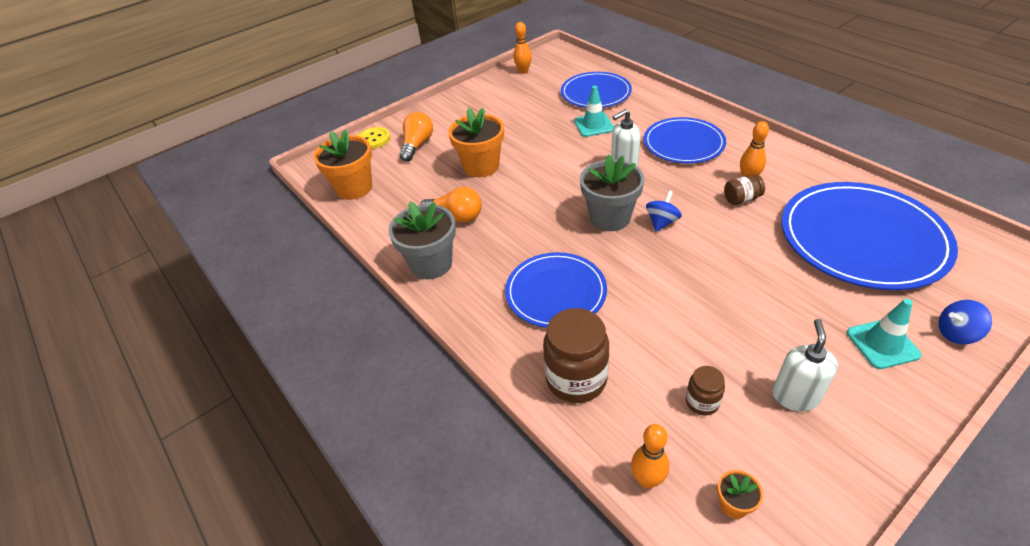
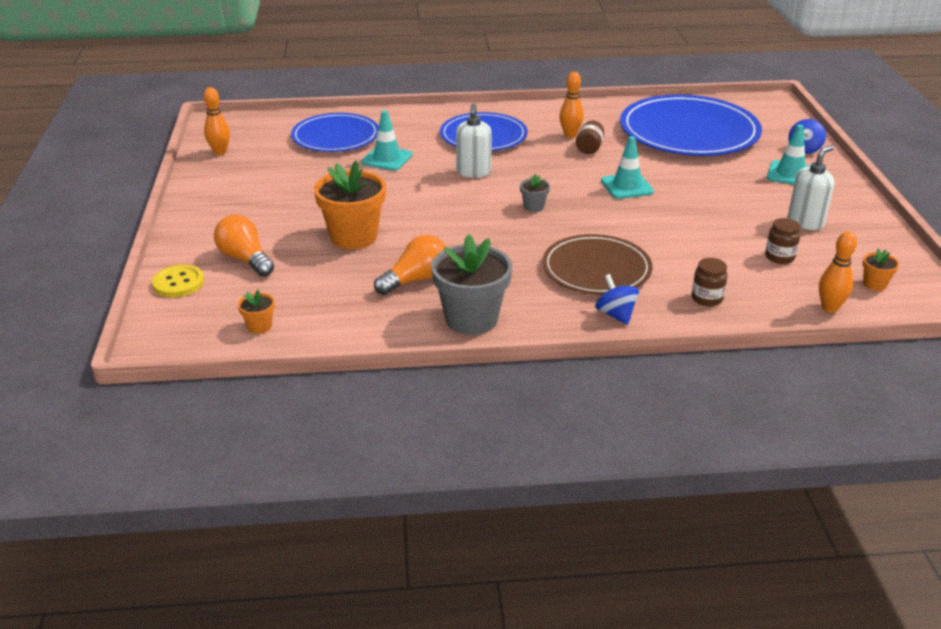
camera: 60 degrees left, 10 degrees down
orange flower pot [313,129,372,200] -> orange flower pot [238,290,275,334], size x0.45
blue plate [505,252,607,328] -> brown plate [542,234,652,295]
brown jar [543,308,609,403] -> brown jar [692,258,728,306], size x0.52
grey flower pot [580,154,644,231] -> grey flower pot [520,174,550,212], size x0.45
blue spinning top [646,191,682,232] -> blue spinning top moved to [595,274,639,325]
white soap dispenser [772,319,838,411] -> white soap dispenser turned 90 degrees clockwise [788,145,834,230]
none -> turquoise traffic cone [601,136,654,199]

